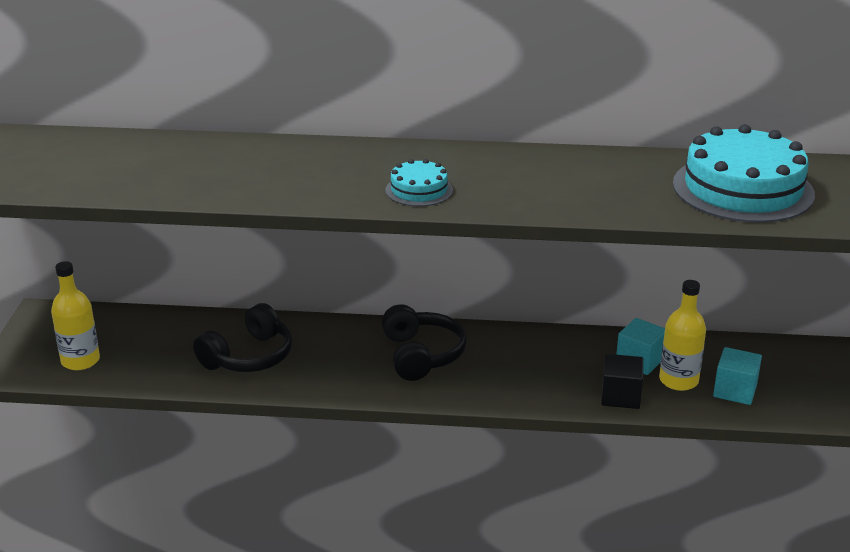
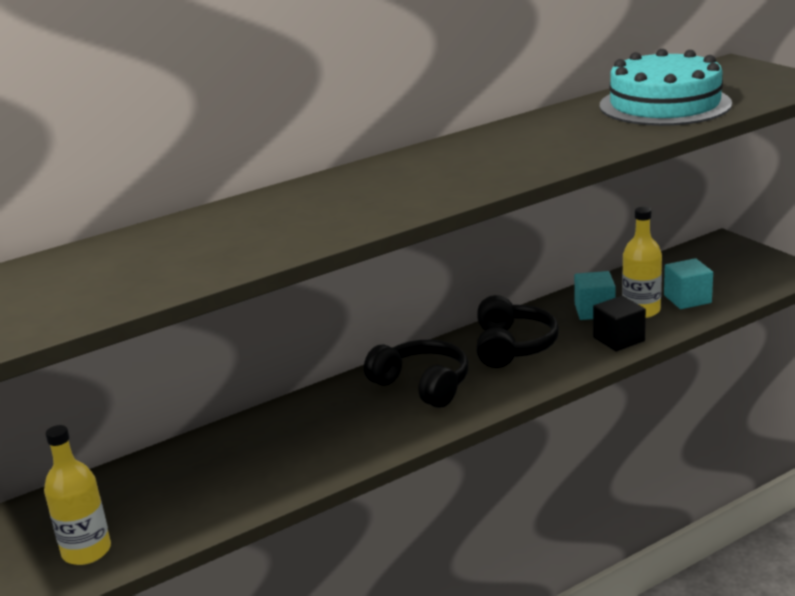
camera: 35 degrees left, 5 degrees down
black headphones [193,303,292,372] -> black headphones moved to [477,295,559,368]
turquoise cake [385,159,453,206] -> none

